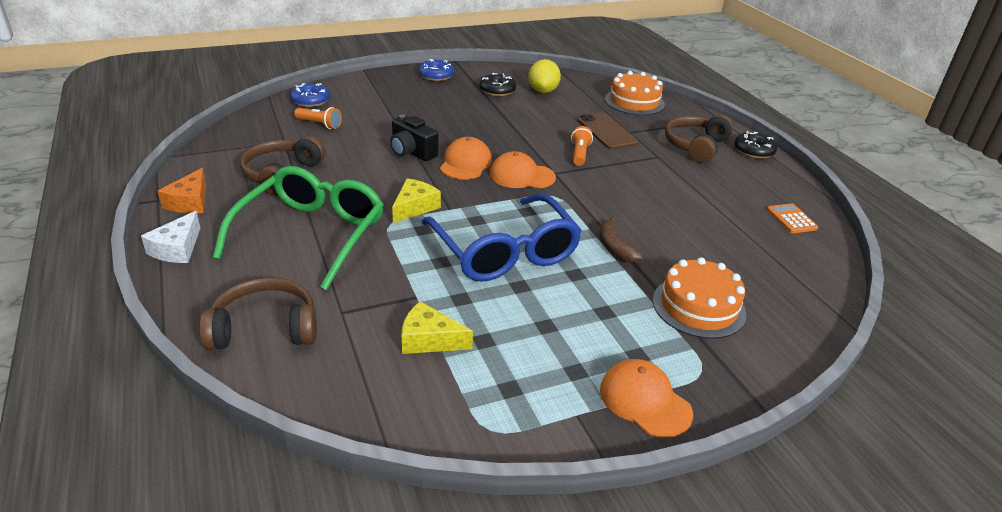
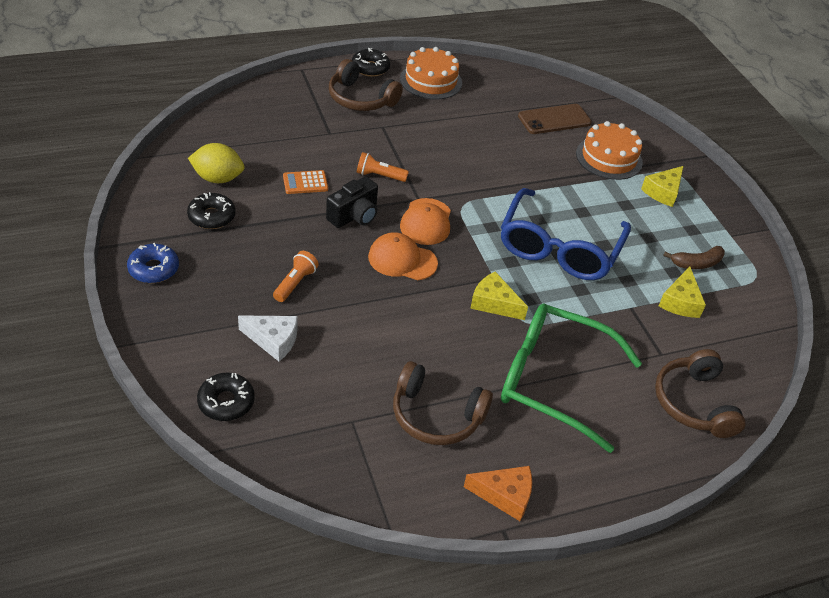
camera: 90 degrees left, 10 degrees up
white cheese [141,211,200,263] -> white cheese moved to [238,315,298,361]
blue donut [290,83,330,107] -> black donut [197,373,255,421]
orange flashlight [294,107,342,129] -> orange flashlight moved to [273,251,319,302]
black camera [390,115,438,161] -> black camera moved to [326,176,378,228]
blue glasses [421,193,582,282] -> blue glasses turned 135 degrees clockwise [501,188,631,280]
brown phone [577,113,638,149] -> brown phone moved to [518,104,592,134]
brown banana [599,217,643,263] -> brown banana moved to [663,246,725,269]
orange cap [600,359,693,438] -> none
orange cake [605,71,665,115] -> orange cake moved to [400,47,462,100]
orange calculator [767,203,818,233] -> orange calculator moved to [283,170,328,194]
none -> yellow cheese [641,166,684,207]

